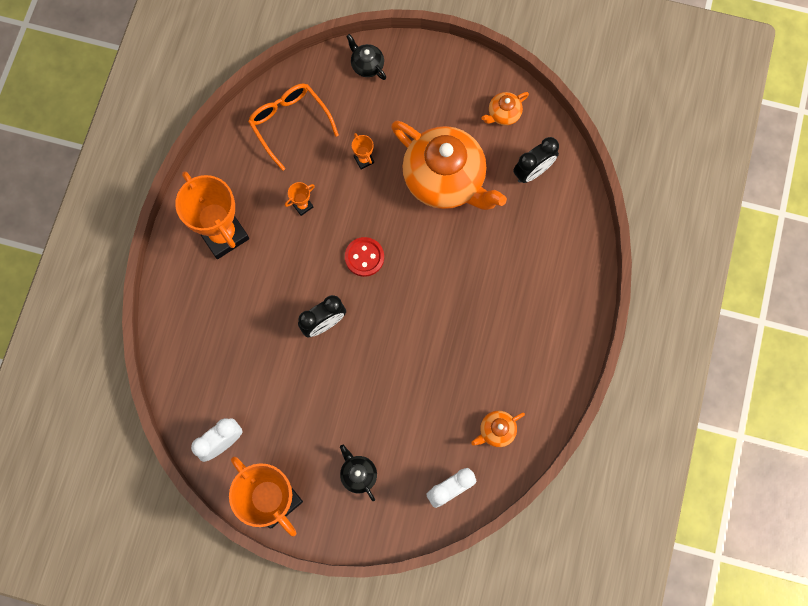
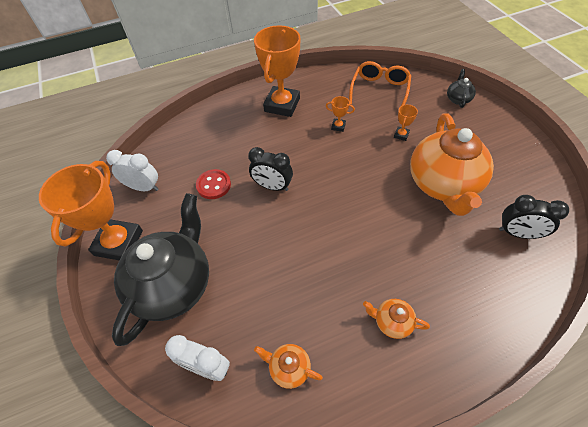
camera: 55 degrees right, 20 degrees down
black teapot [340,445,377,501] -> black teapot [112,193,209,346], size x2.39
red button [345,237,384,277] -> red button moved to [196,169,231,199]
orange teapot [482,92,529,126] -> orange teapot moved to [363,299,430,339]

